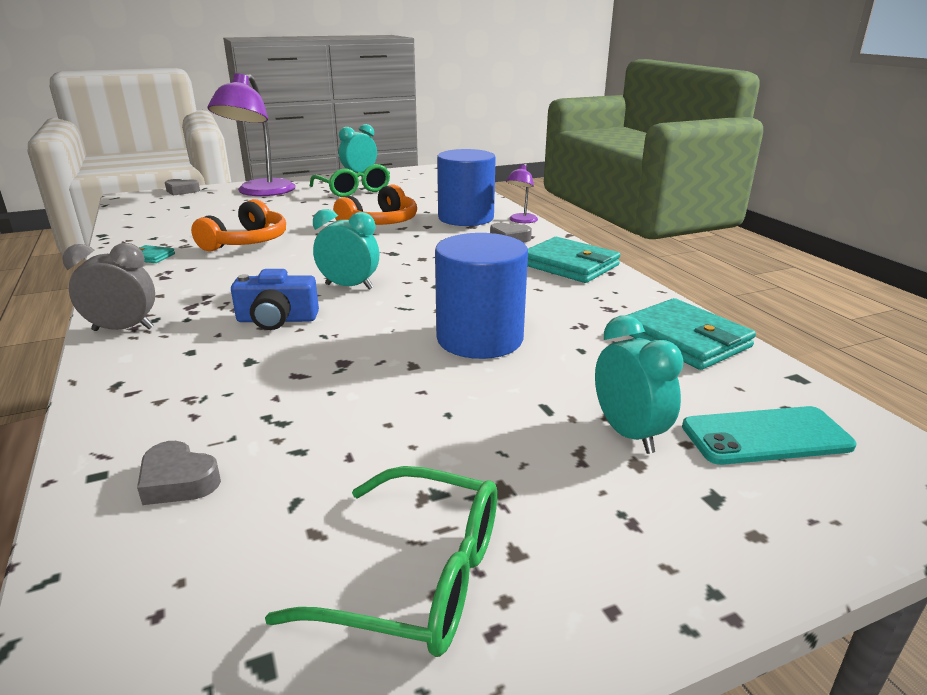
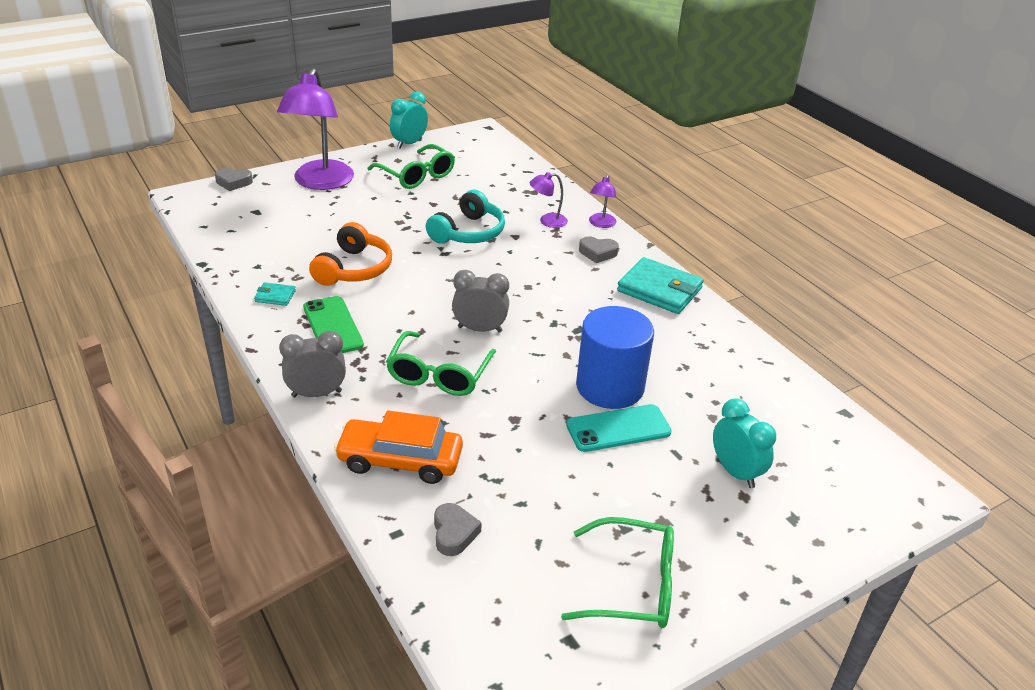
camera: 10 degrees left, 10 degrees up
grey heart [137,441,221,505] -> grey heart turned 120 degrees counterclockwise [434,503,482,556]
blue camera [231,269,319,330] -> green glasses [386,331,496,396]
turquoise clock [313,209,379,290] -> grey clock [452,270,509,333]
orange headphones [333,184,417,225] -> turquoise headphones [426,190,505,244]
blue cylinder [437,149,496,226] -> purple lamp [530,172,568,228]
turquoise wallet [628,298,756,370] -> none
turquoise phone [682,406,857,465] -> turquoise phone moved to [566,404,672,452]
none -> green phone [303,296,364,353]
none -> orange car [334,410,463,484]

